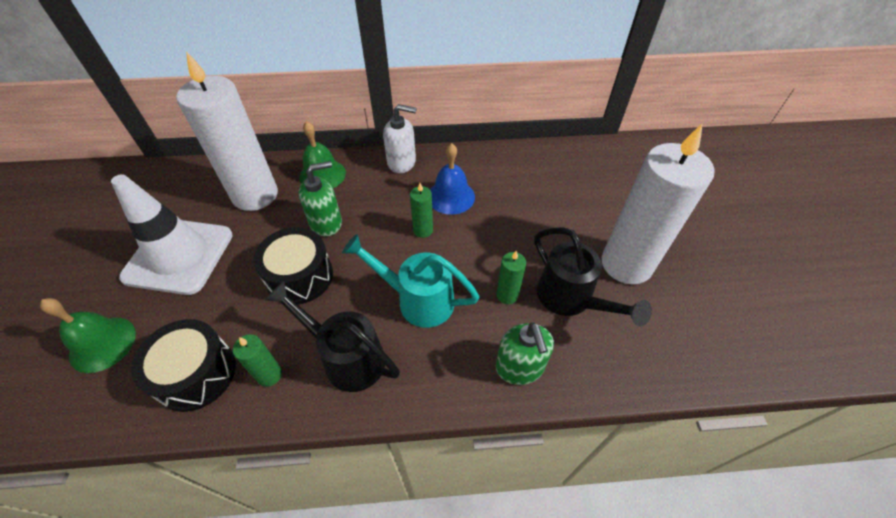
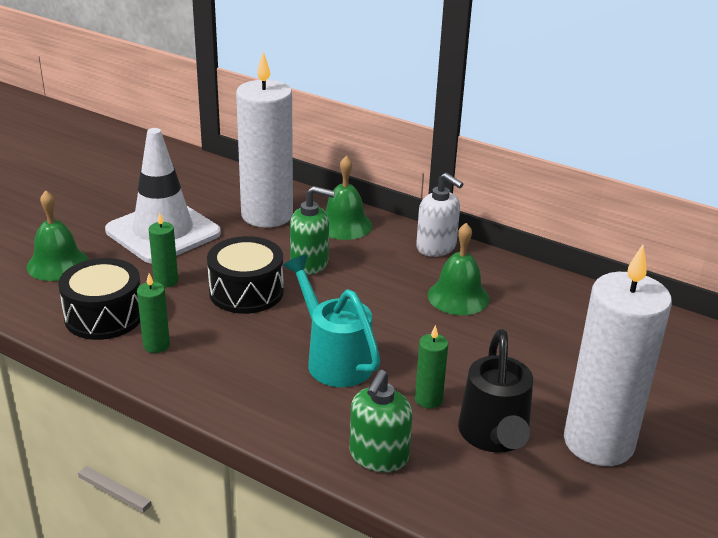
camera: 35 degrees right, 20 degrees down
black watering can [265,281,400,392] -> none
green candle [410,183,433,238] -> green candle moved to [149,212,178,287]
blue bell [430,143,475,215] -> green bell [428,223,489,315]

